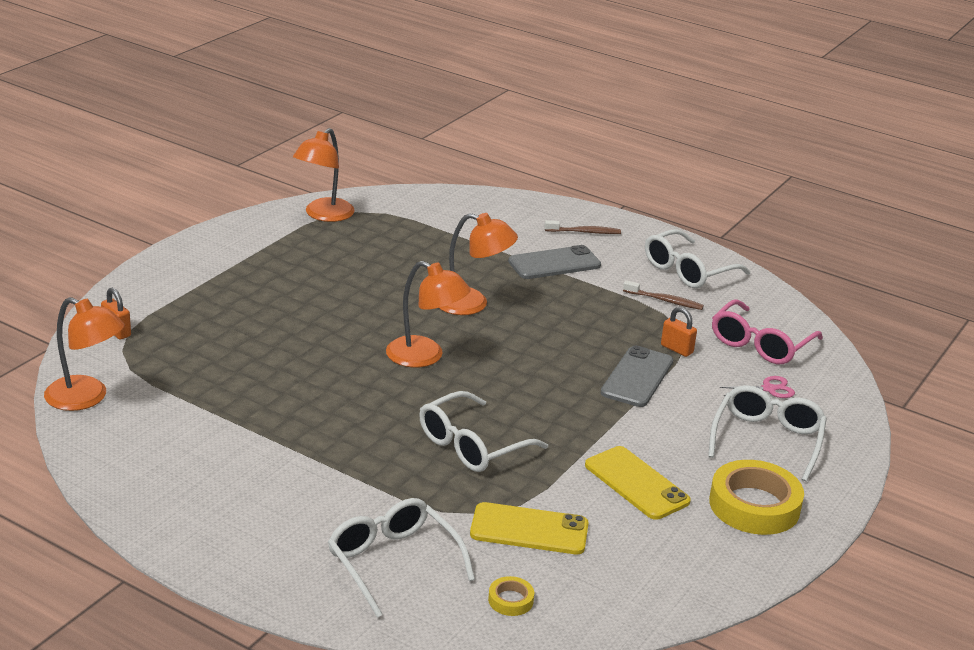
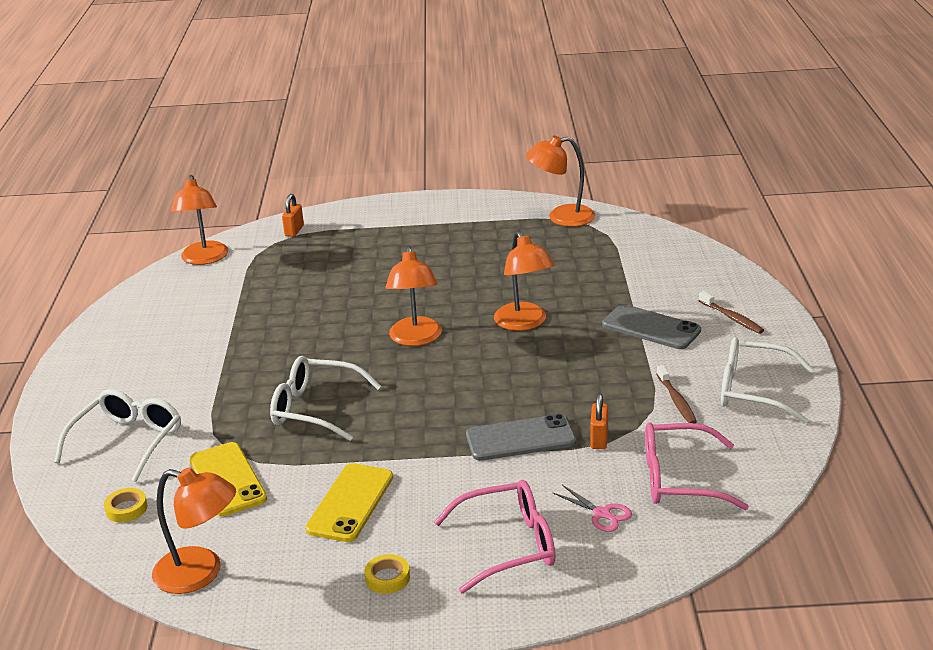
camera: 60 degrees right, 0 degrees up
white glasses [708,385,827,482] -> pink glasses [434,480,555,593]
yellow tape [709,460,804,535] -> yellow tape [365,554,410,594], size x0.45
none -> orange lamp [152,467,236,594]

